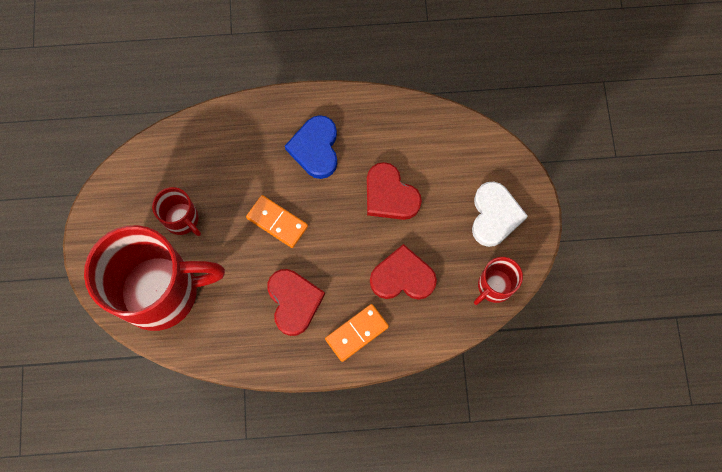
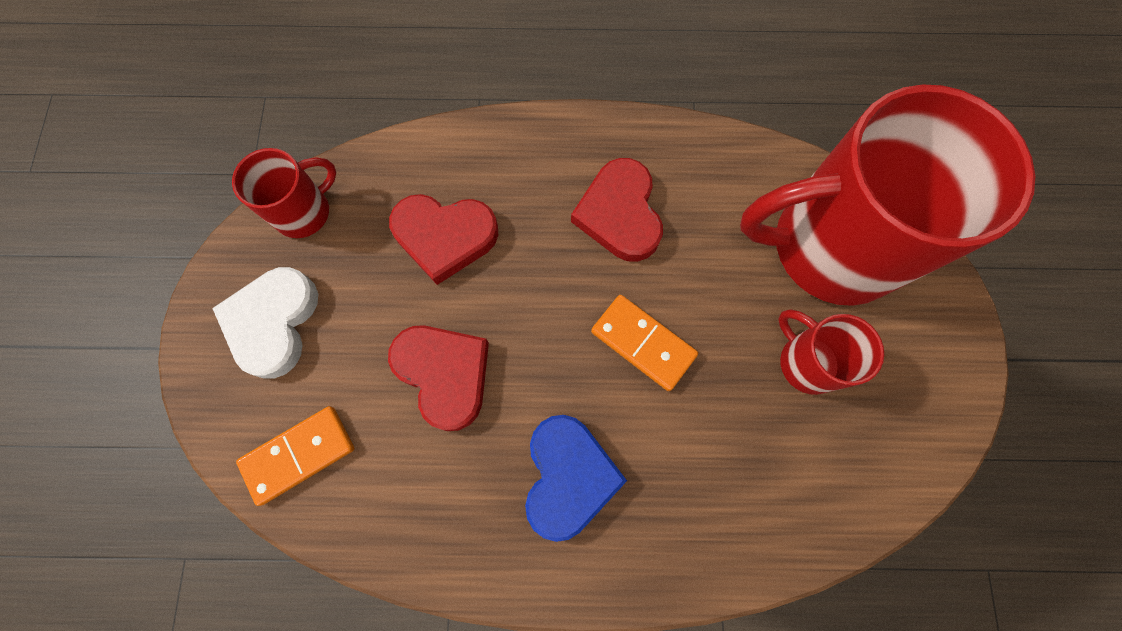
camera: 175 degrees left, 0 degrees up
orange domino [325,304,389,362] -> orange domino moved to [236,406,354,506]

